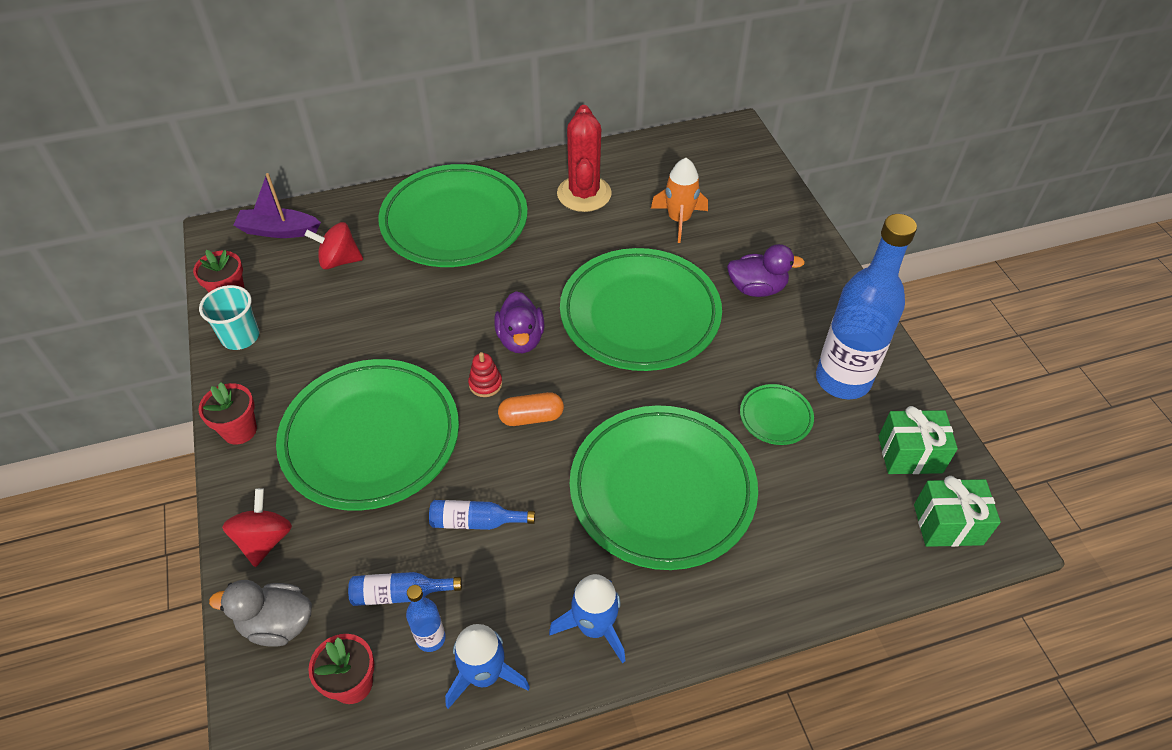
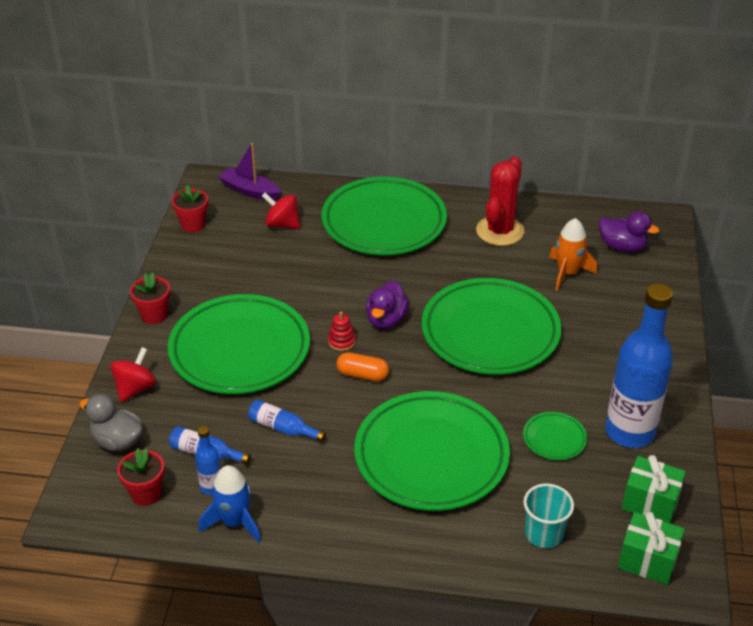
camera: 25 degrees right, 10 degrees down
turquoise cup [199,285,259,350] -> turquoise cup moved to [523,484,574,548]
blue rocket [549,574,625,663] -> none
purple duck [727,244,805,297] -> purple duck moved to [599,211,659,252]

